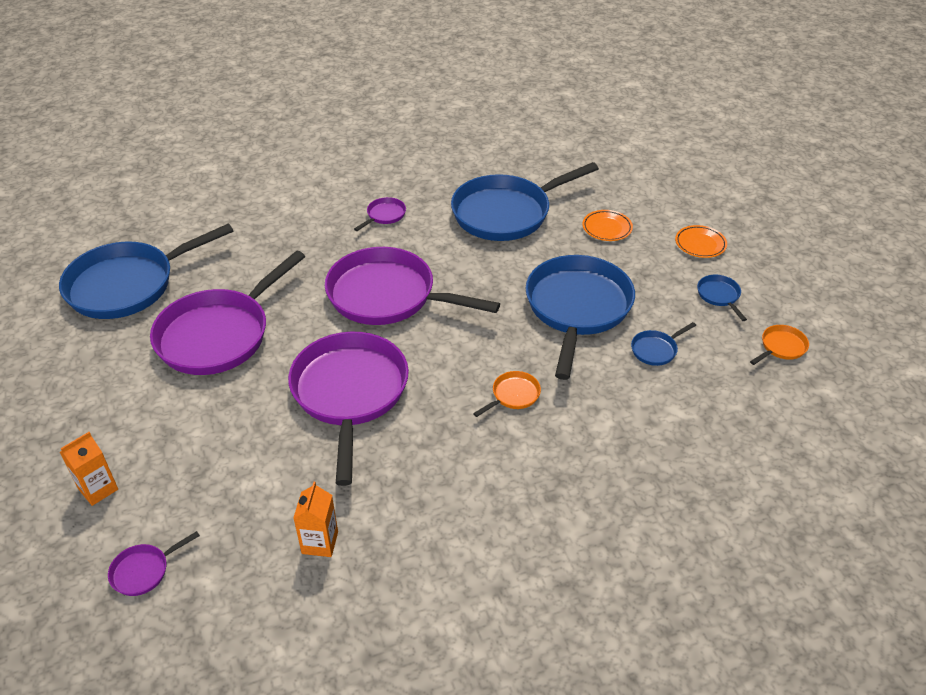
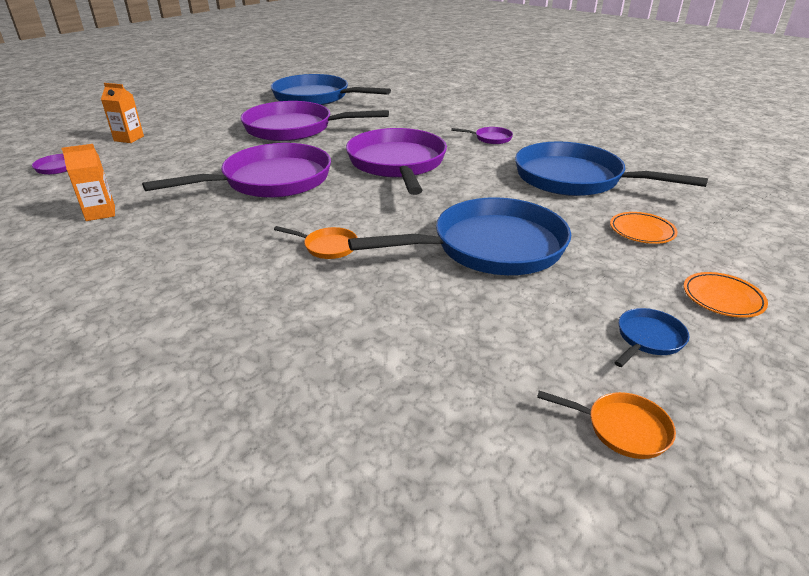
camera: 60 degrees right, 10 degrees down
blue pan [631,322,696,366] -> none

